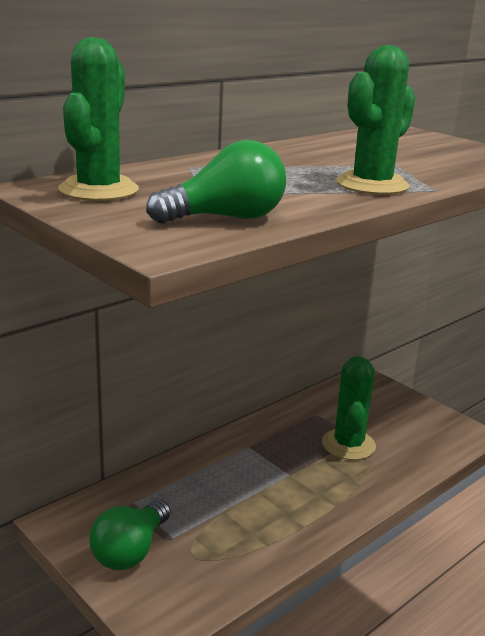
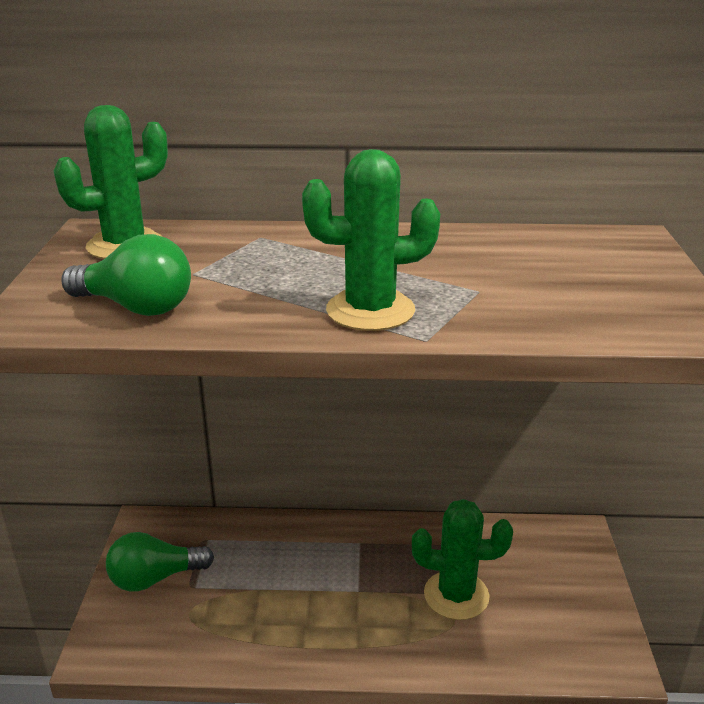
camera: 45 degrees right, 5 degrees up
green cactus [322,356,376,460] -> green cactus turned 45 degrees clockwise [412,499,513,620]

